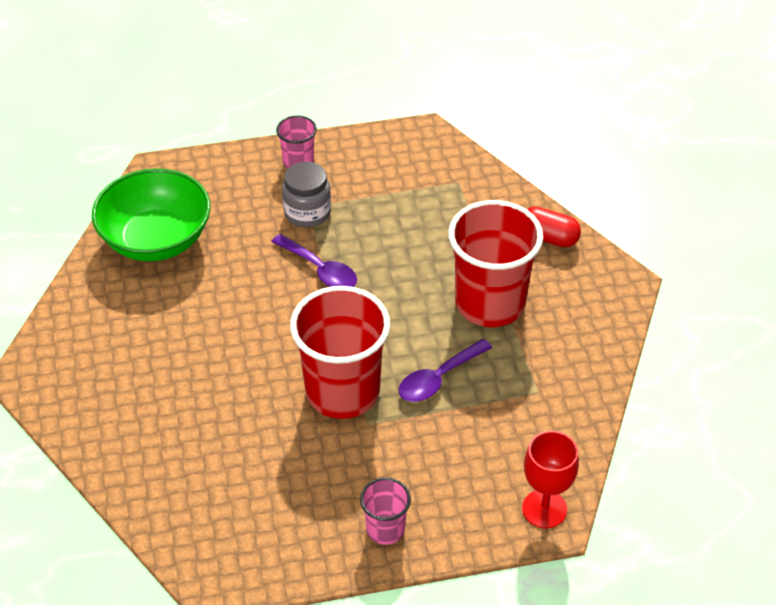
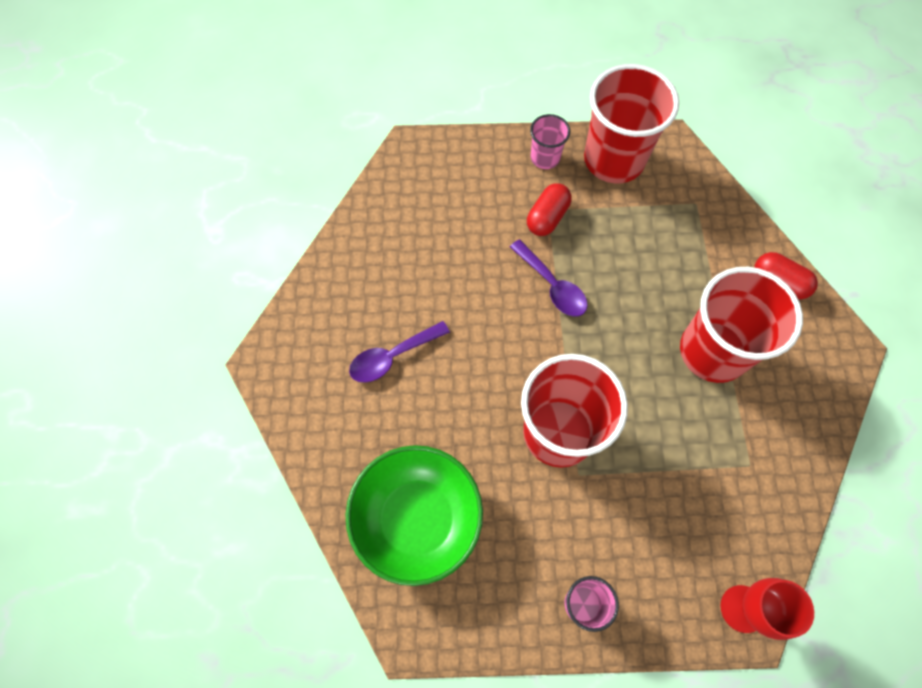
camera: 10 degrees right, 20 degrees up
green bowl [92,168,211,261] -> green bowl moved to [345,445,483,586]
grey jar [282,162,331,227] -> red capsule [527,183,572,236]
purple spoon [399,339,492,402] -> purple spoon moved to [349,321,450,383]
none -> red cup [584,64,679,183]

